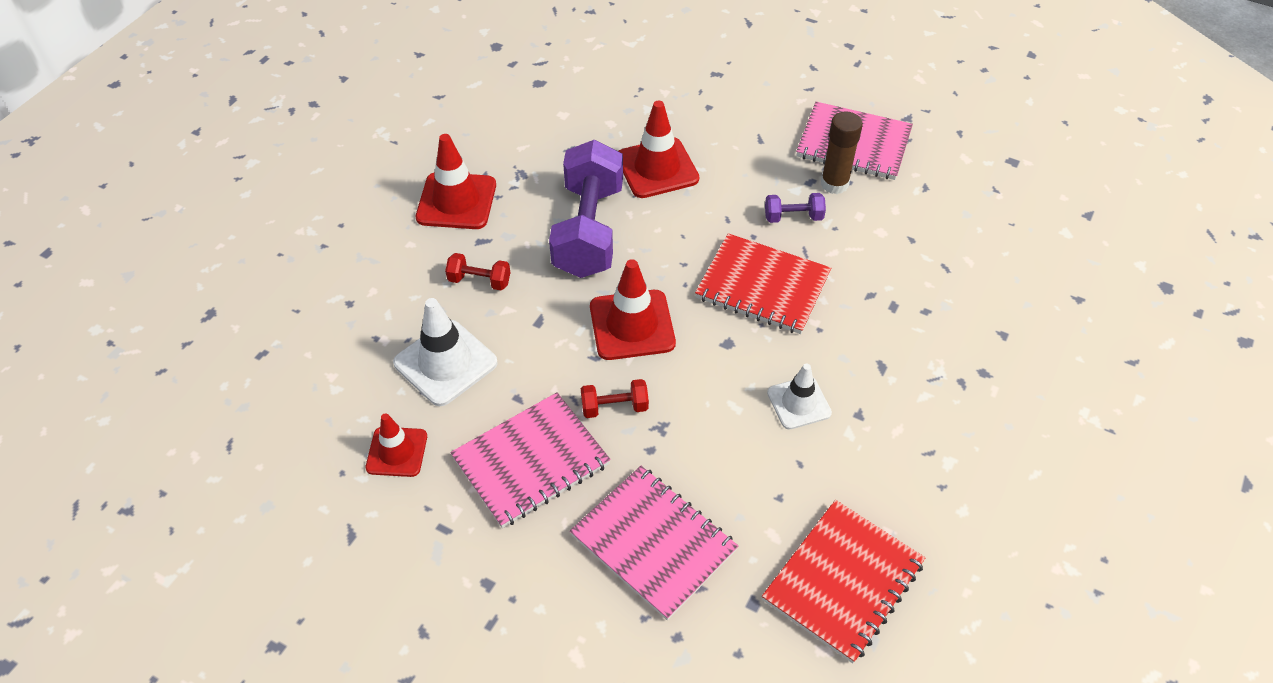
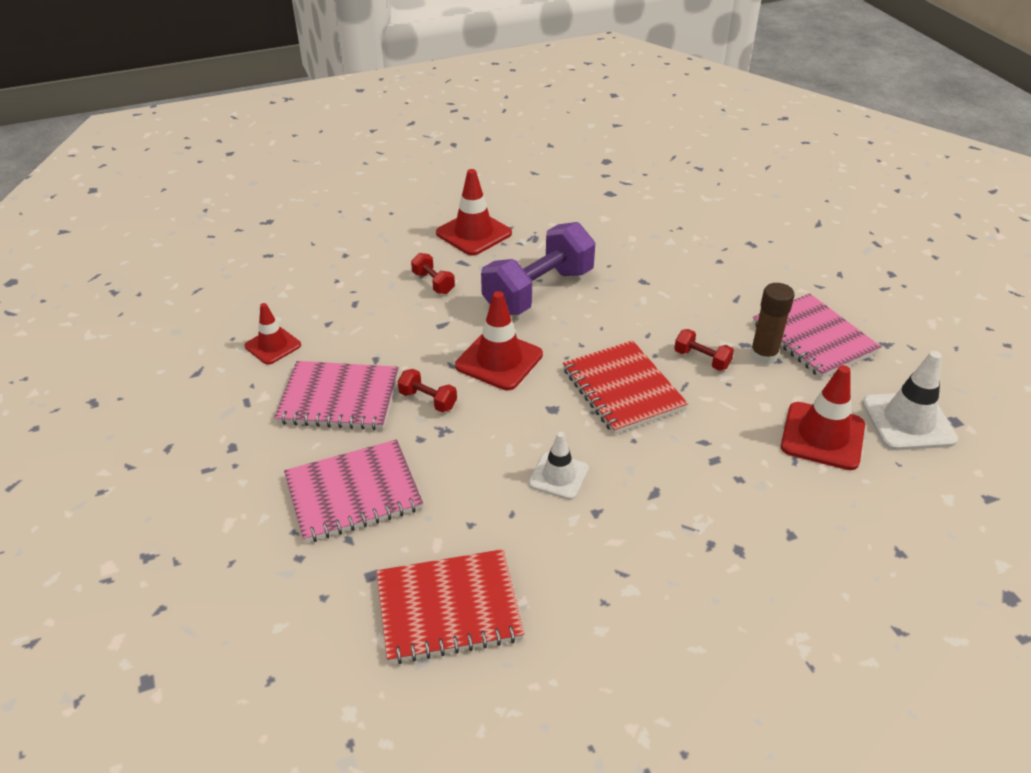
camera: 40 degrees right, 10 degrees down
white traffic cone [393,298,498,406] -> white traffic cone moved to [862,351,958,450]
pink notebook [570,466,738,620] -> pink notebook turned 75 degrees clockwise [284,440,423,543]
red traffic cone [619,101,699,198] -> red traffic cone moved to [781,365,865,470]
purple dumbbell [765,193,826,223] -> red dumbbell [674,329,734,371]

